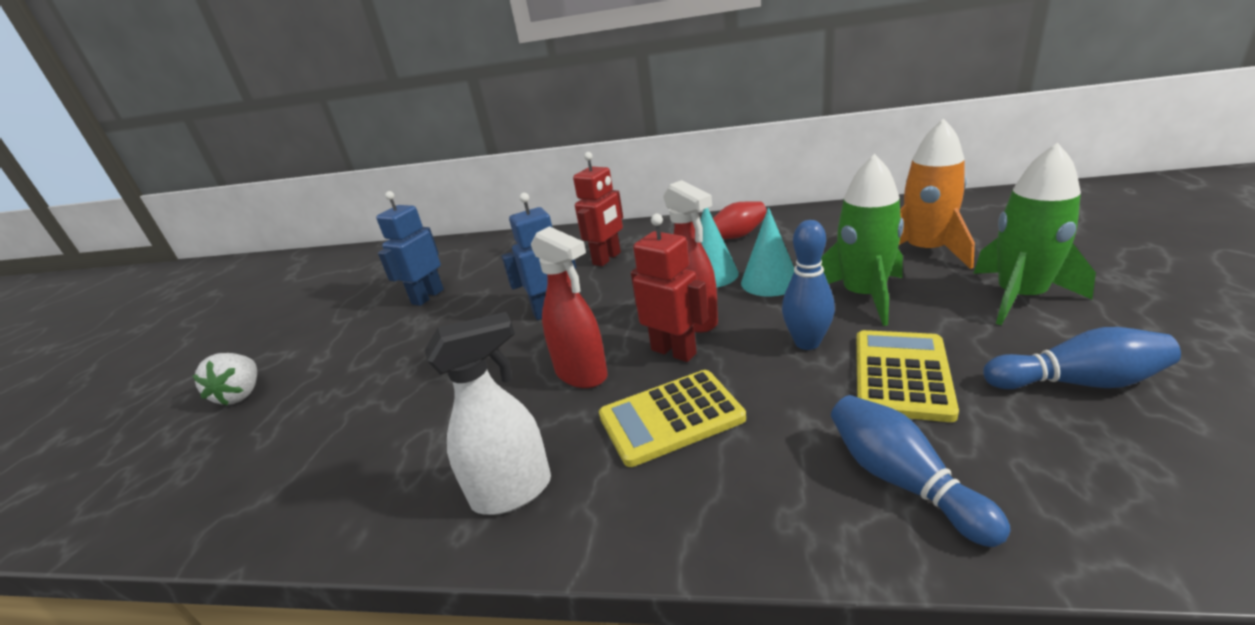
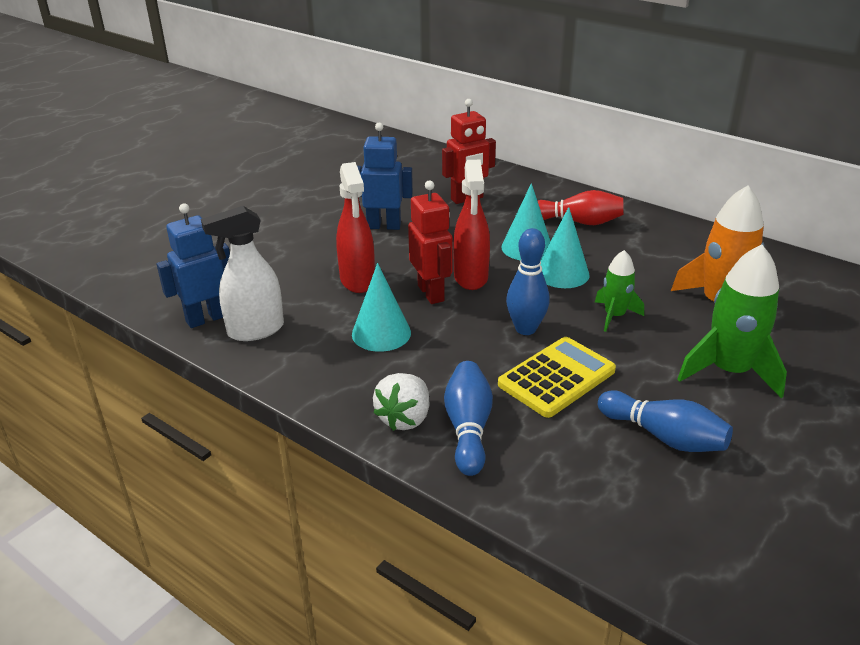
camera: 25 degrees right, 5 degrees up
white strawberry [192,353,257,406] -> white strawberry moved to [373,373,429,431]
blue robot [376,191,444,306] -> blue robot moved to [157,203,230,328]
white spray bottle [425,312,551,515] -> white spray bottle turned 150 degrees clockwise [201,206,284,341]
yellow calculator [599,370,746,467] -> turquoise cone [352,263,411,352]
green rocket [821,154,904,326] -> green rocket [595,250,644,332], size x0.57

